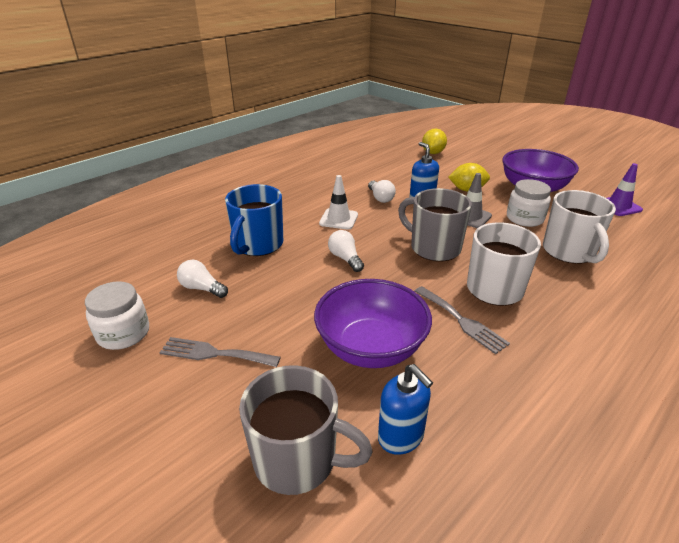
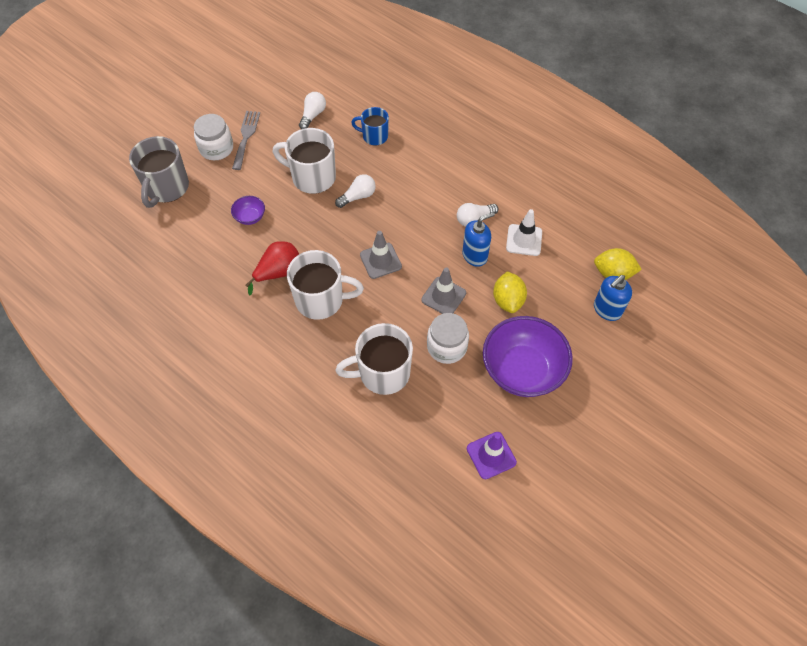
camera: 85 degrees right, 25 degrees up
white jar [85,281,149,350] -> white jar moved to [194,114,233,160]
blue mug [225,184,283,256] -> blue mug [351,107,389,146], size x0.60
purple bowl [314,279,432,368] -> purple bowl [231,196,265,225], size x0.44
white traffic cone [319,175,358,230] -> white traffic cone moved to [506,209,542,256]
blue soap dispenser [378,364,433,455] -> blue soap dispenser moved to [594,275,632,321]
grey mug [398,188,472,262] -> grey traffic cone [360,231,402,279]
grey fork [415,286,510,354] -> red pear [246,241,299,295]
none -> white mug [272,128,336,194]

